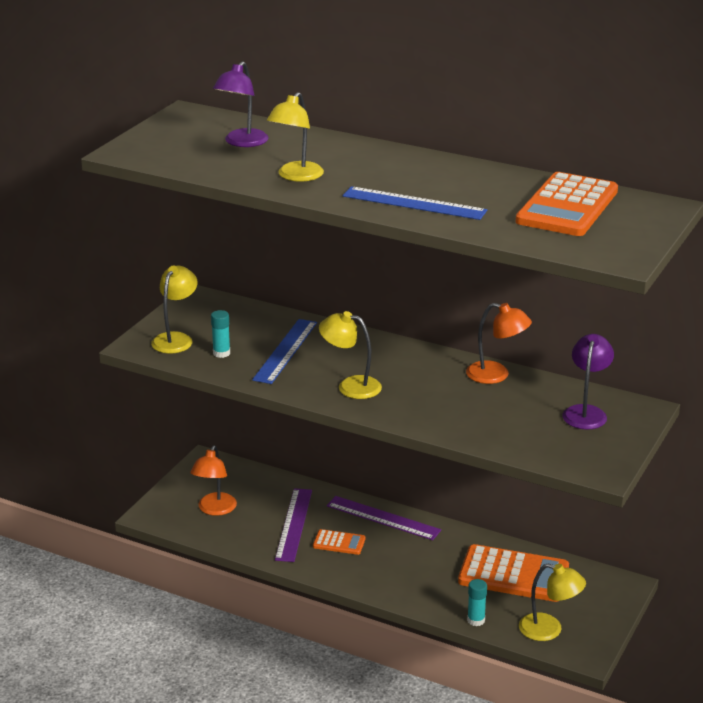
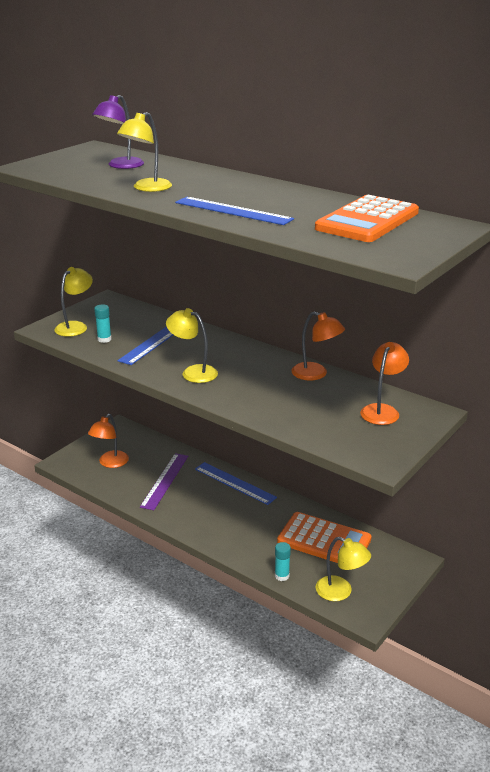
camera: 10 degrees right, 0 degrees up
orange calculator [313,529,365,555] -> none
purple ruler [327,496,441,540] -> blue ruler [195,462,277,505]
purple lamp [562,334,614,430] -> orange lamp [360,342,409,425]

